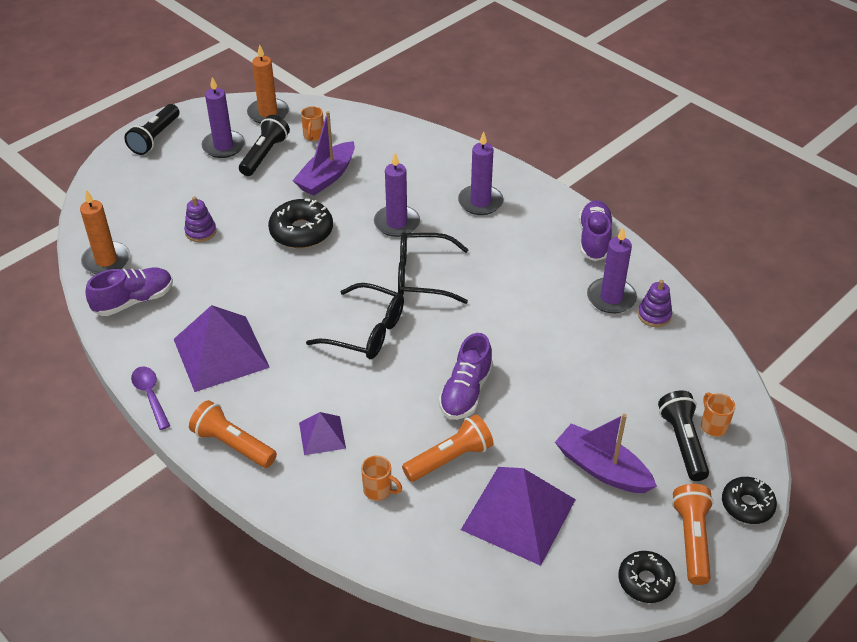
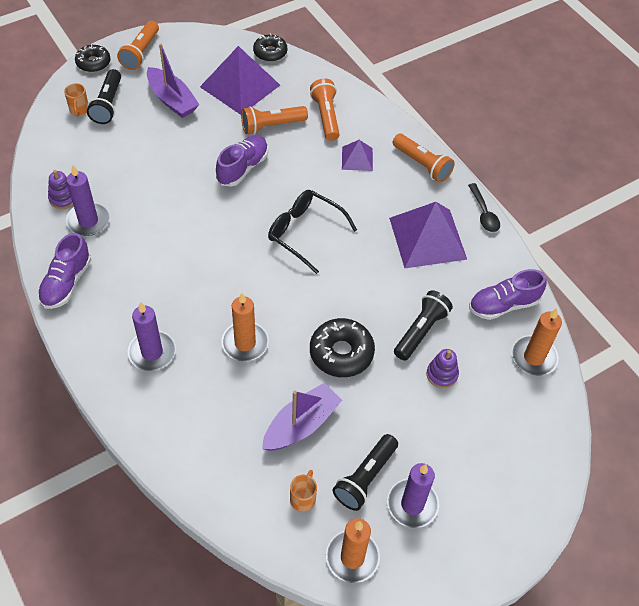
camera: 170 degrees left, 10 degrees up
black flashlight [124,104,179,155] -> black flashlight moved to [394,290,453,361]
purple spoon [131,366,170,430] -> black spoon [468,183,500,232]
orange mug [361,455,402,501] -> orange flashlight [310,79,340,141]
purple candle [374,153,420,237] -> orange candle [221,293,269,361]
black glasses [398,232,469,304] -> none
black donut [618,551,676,603] -> black donut moved to [253,34,287,62]

